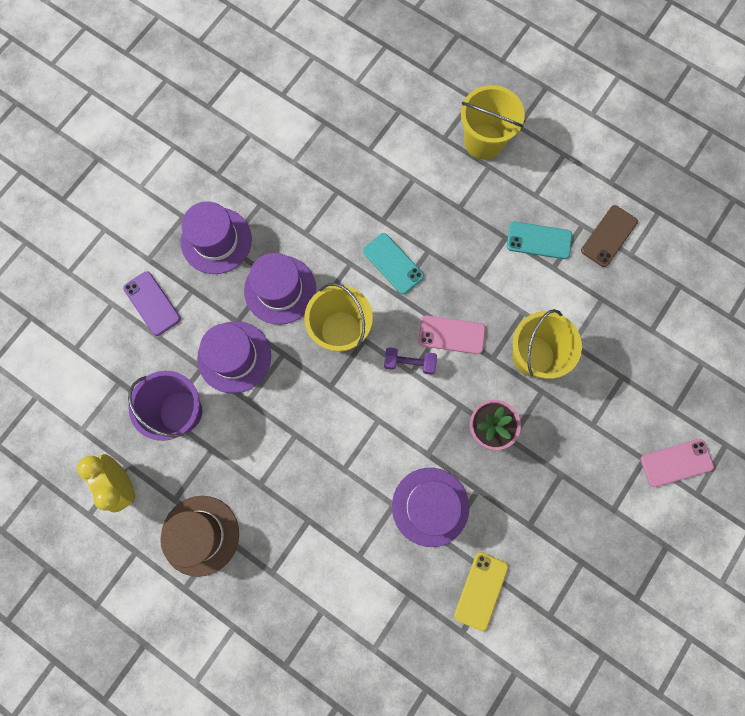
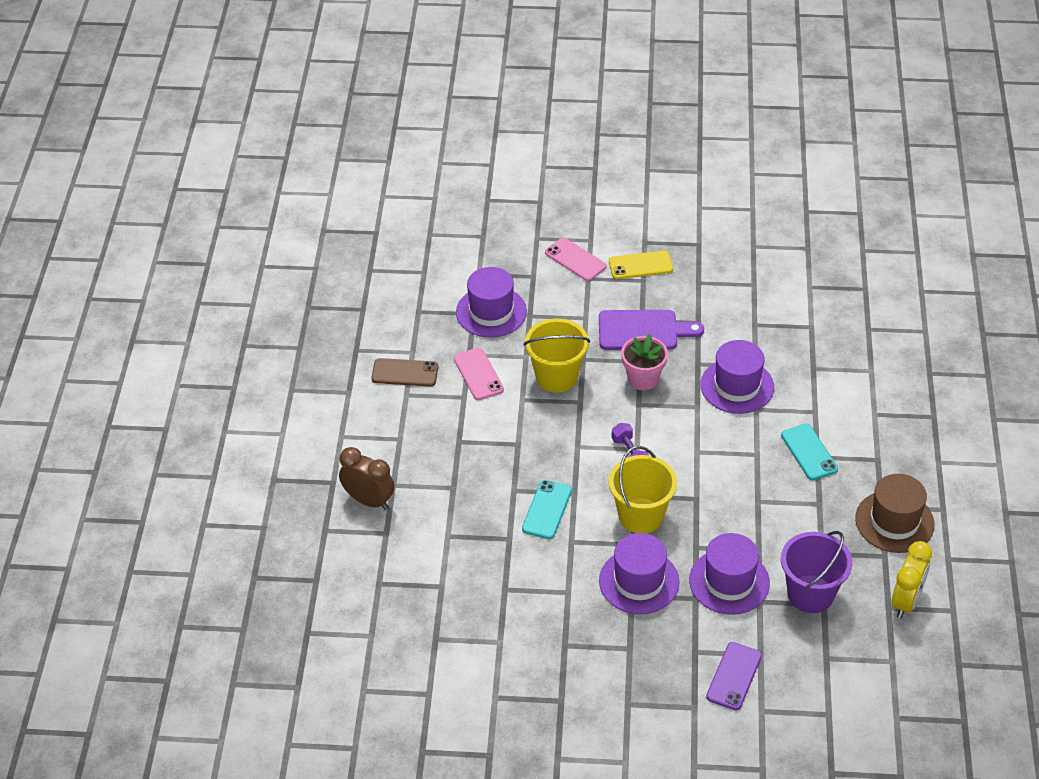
camera: 120 degrees left, 30 degrees down
purple hat [181,201,252,274] -> purple hat moved to [456,267,527,338]
pink phone [418,315,486,354] -> pink phone moved to [454,348,504,400]
yellow phone [454,552,508,631] -> yellow phone moved to [609,250,673,279]
yellow bucket [461,85,525,160] -> brown clock [339,447,395,510]
turquoise phone [507,222,572,259] -> turquoise phone moved to [781,424,838,480]
none -> purple cutting board [599,310,704,350]

